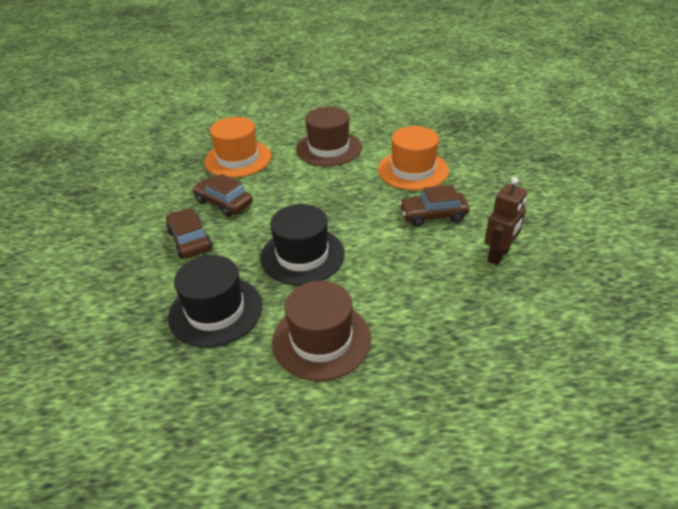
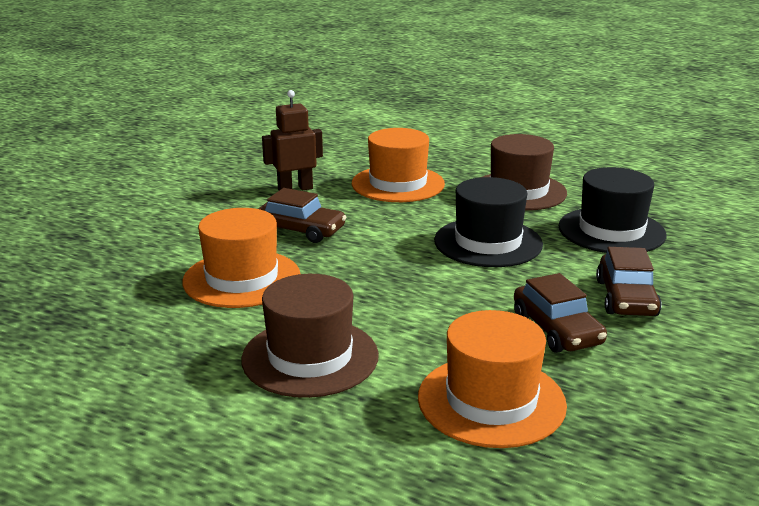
camera: 150 degrees left, 15 degrees down
none -> orange hat [352,128,445,202]

